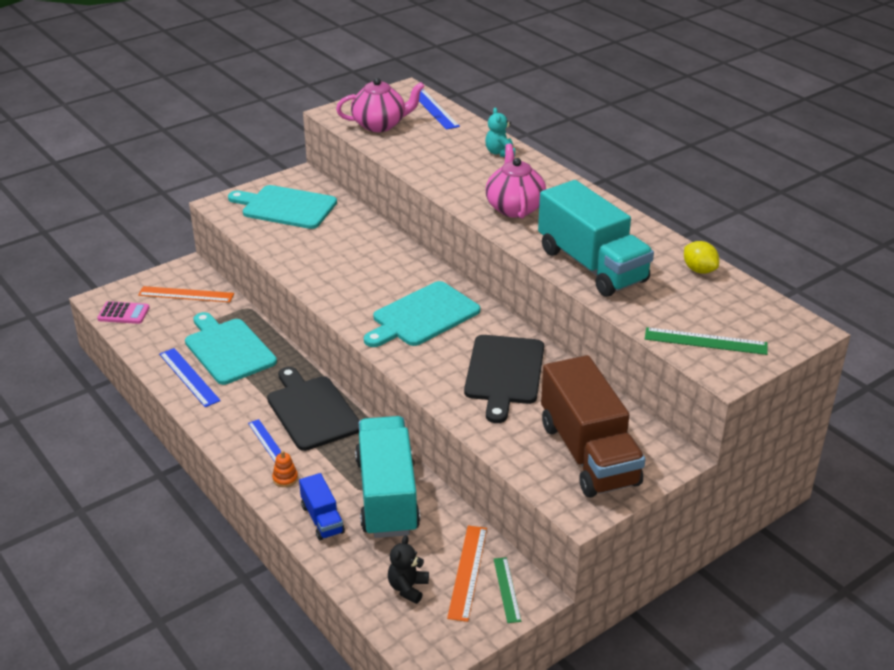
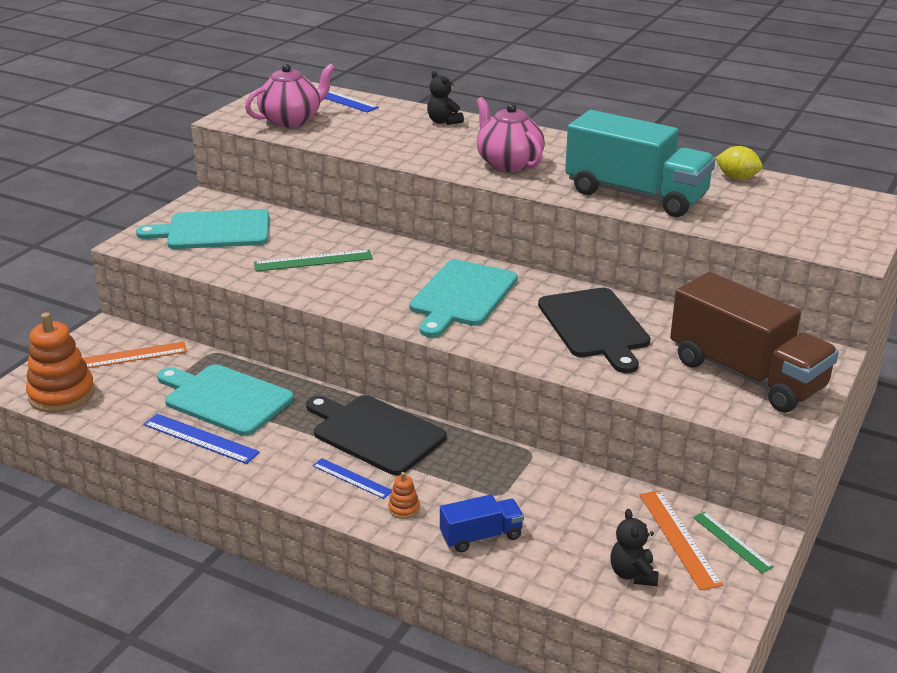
camera: 25 degrees left, 5 degrees down
pink calculator [97,301,150,324] -> orange stacking toy [26,312,95,413]
blue truck [299,473,345,541] -> blue truck turned 60 degrees counterclockwise [440,494,524,552]
turquoise truck [355,416,420,538] -> none
turquoise teddy bear [485,108,515,157] -> black teddy bear [427,71,464,125]
green ruler [645,327,768,355] -> green ruler moved to [254,250,373,272]

